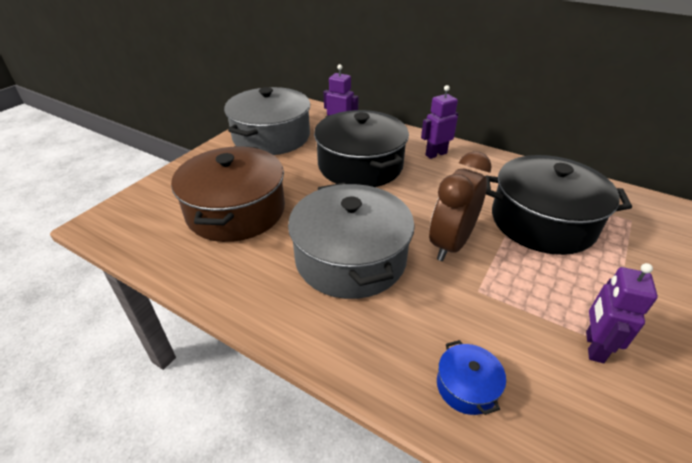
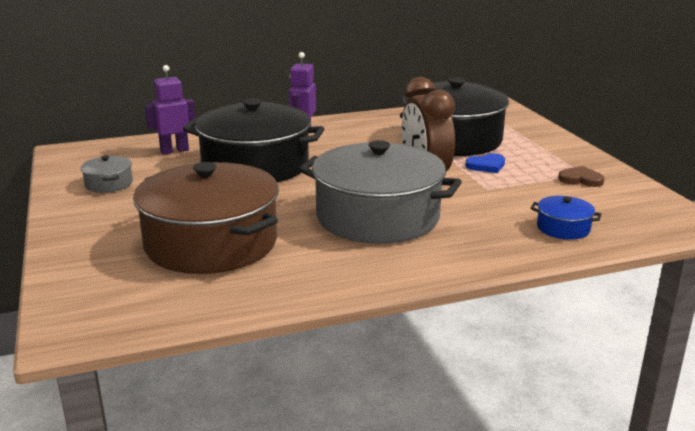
camera: 50 degrees left, 15 degrees down
grey pot [224,87,310,155] -> grey pot [81,156,133,193], size x0.41
purple robot [586,263,658,363] -> brown heart [558,166,605,187]
none -> blue heart [465,153,505,173]

